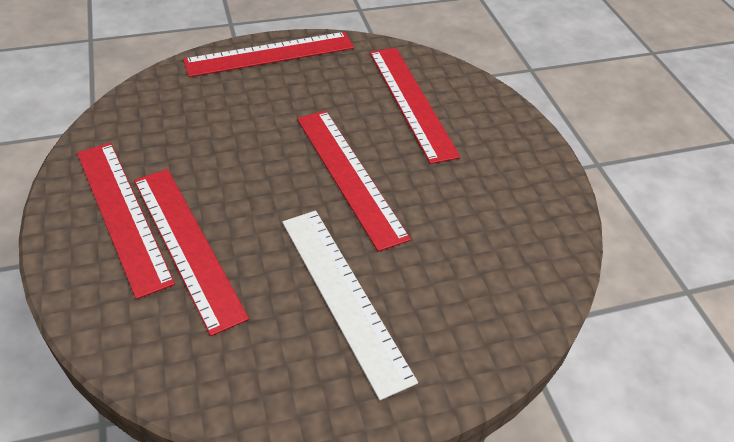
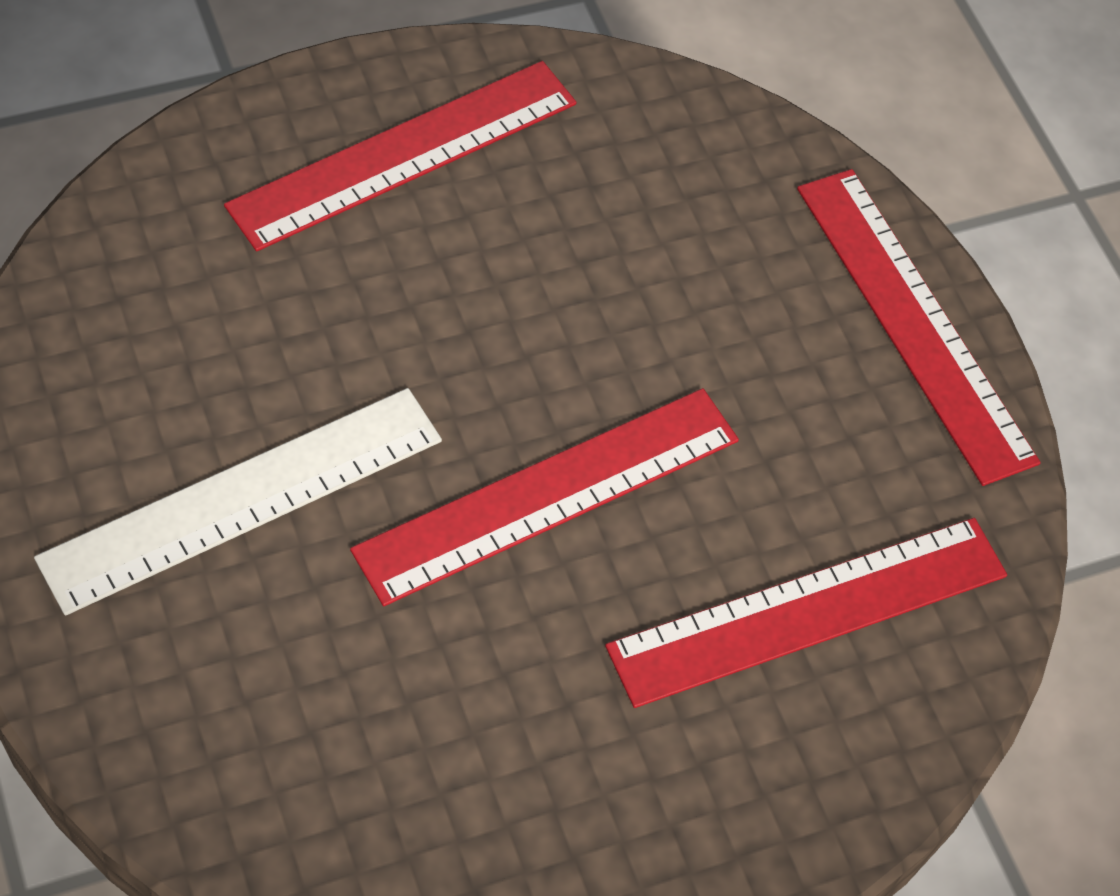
camera: 80 degrees right, 10 degrees up
red ruler [134,169,249,336] -> none

